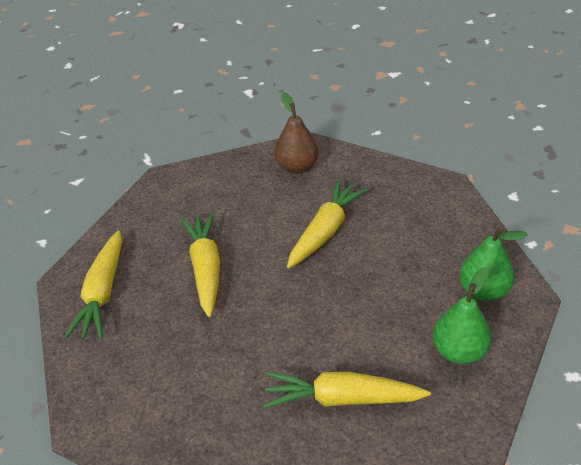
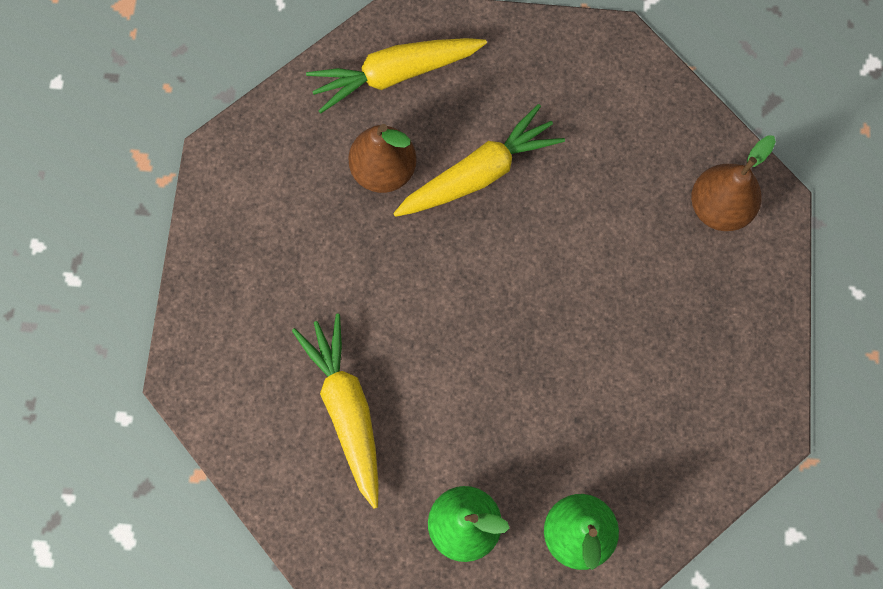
camera: 65 degrees right, 30 degrees up
yellow carrot [287,179,367,268] -> none
none -> brown pear [348,124,417,193]

